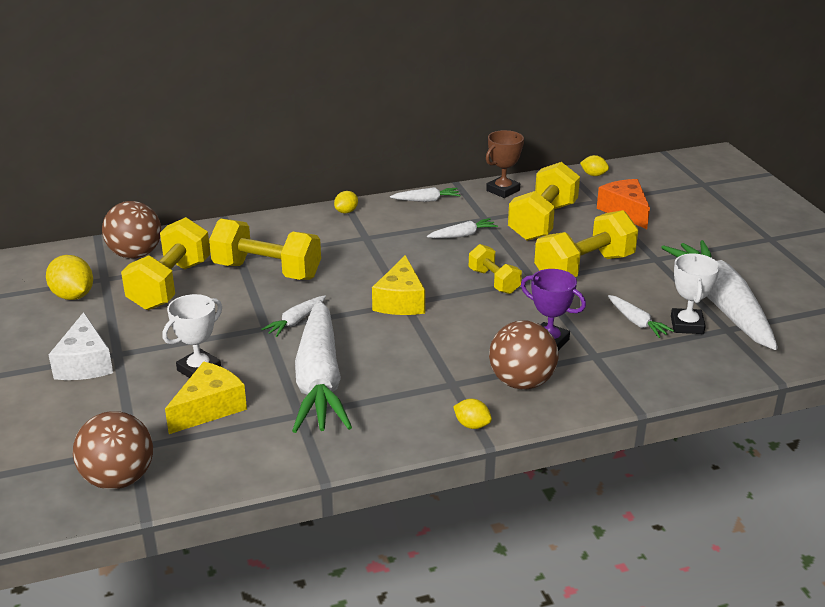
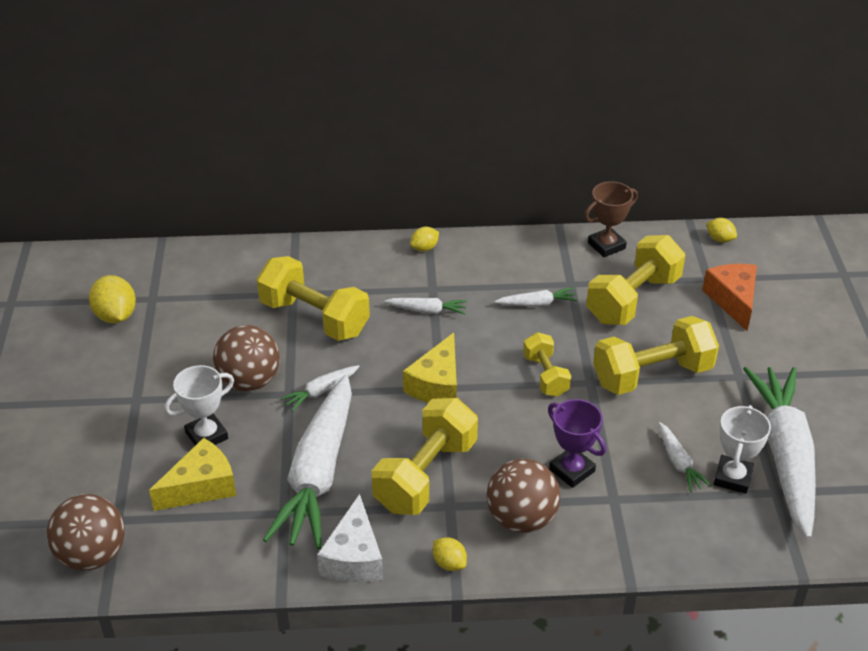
camera: 15 degrees right, 10 degrees up
white cheese [48,312,113,380] -> white cheese moved to [317,494,383,583]
brown ball [102,201,161,259] -> brown ball moved to [213,325,280,391]
yellow dumbbell [121,217,210,310] -> yellow dumbbell moved to [371,398,478,515]
white carrot [390,187,461,202] -> white carrot moved to [384,298,467,314]

